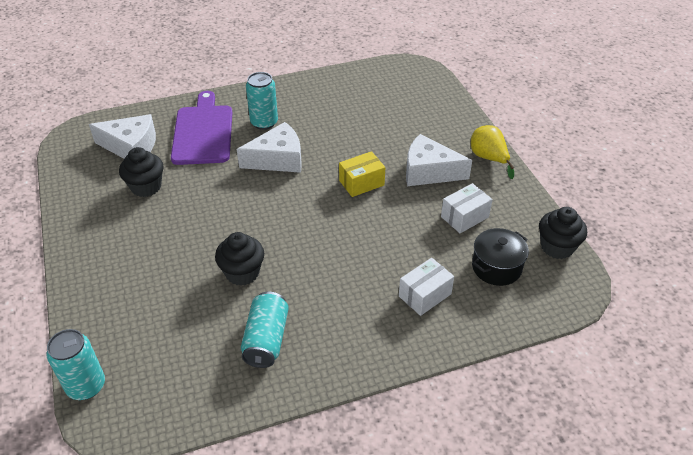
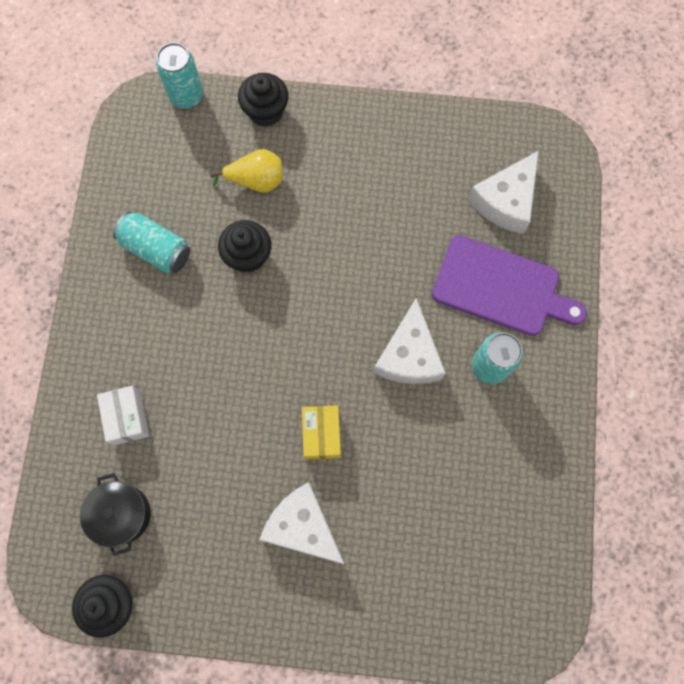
camera: 115 degrees right, 30 degrees up
black cupcake [119,147,164,197] -> black cupcake moved to [238,73,289,127]
white cheese [406,134,472,186] -> white cheese turned 90 degrees counterclockwise [259,482,344,564]
white box [441,183,493,233] -> none
yellow pear [471,125,514,179] -> yellow pear moved to [210,149,283,193]

